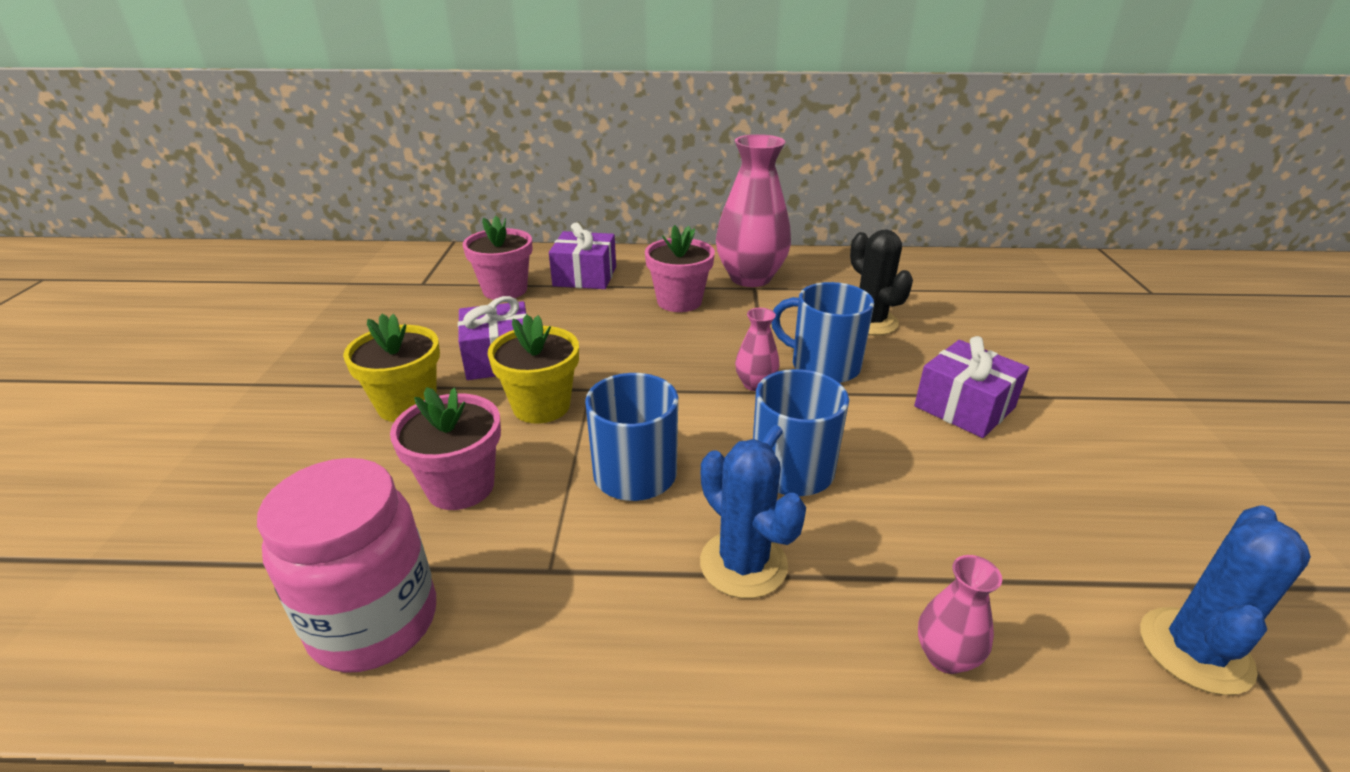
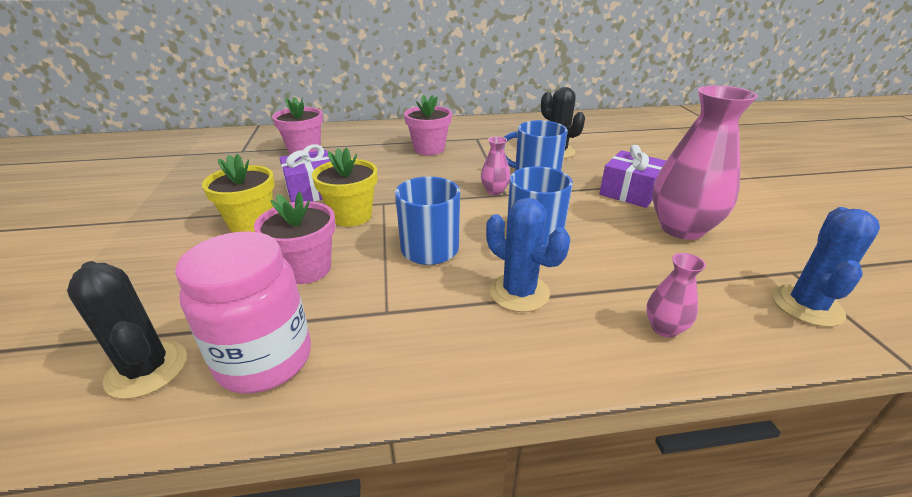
camera: 10 degrees left, 0 degrees up
purple gift [549,223,616,289] -> none
pink vase [716,134,791,287] -> pink vase moved to [652,85,758,240]
none -> black cactus [67,261,187,399]

